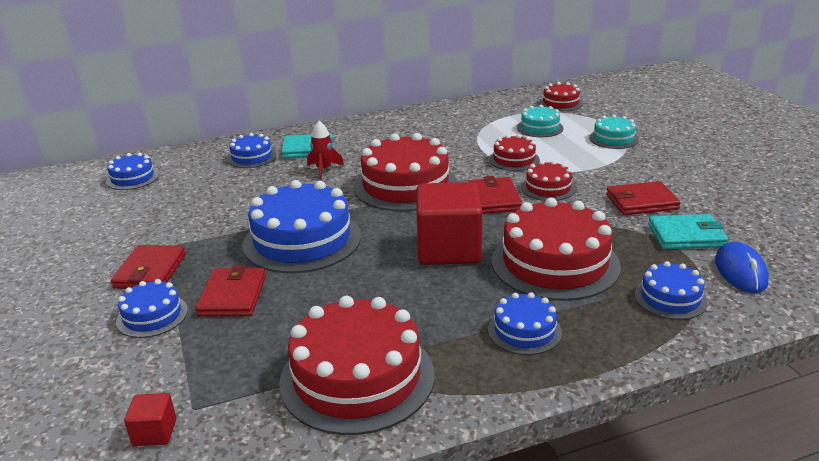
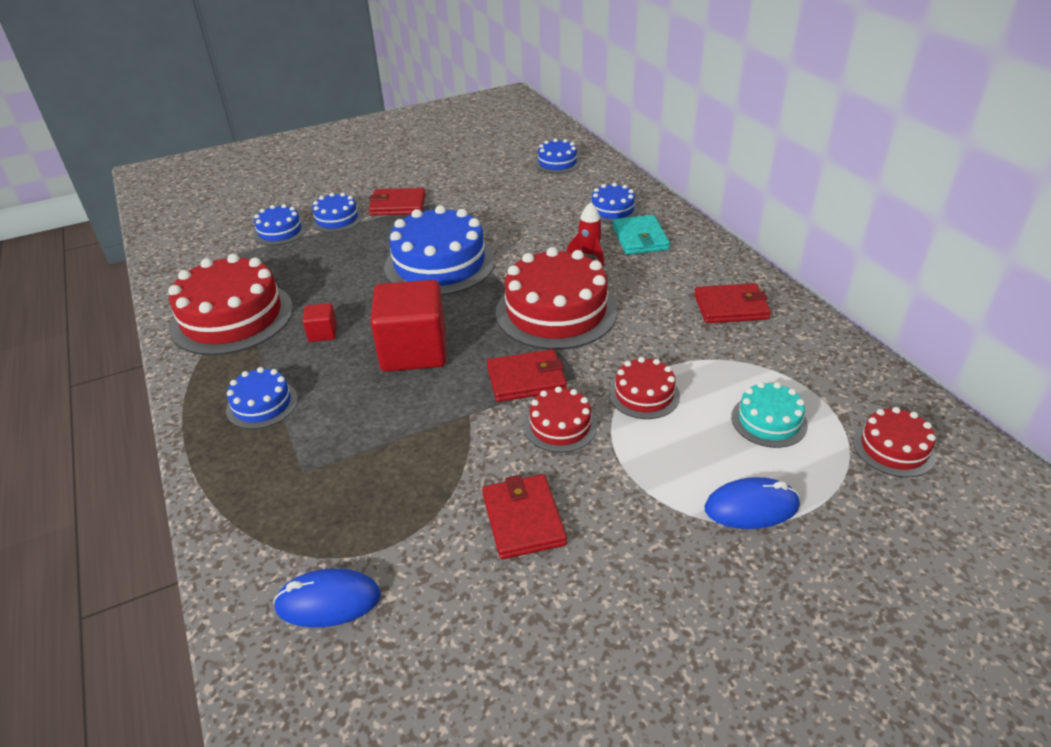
camera: 85 degrees right, 10 degrees up
red cube [124,393,176,446] -> red cube moved to [303,303,337,342]
red wallet [195,265,266,317] -> red wallet moved to [694,283,771,323]
red cake [492,198,621,301] -> none
turquoise cake [589,115,639,149] -> blue mouse [705,477,800,529]
blue cake [634,261,708,320] -> blue cake moved to [253,204,307,245]
turquoise wallet [648,214,728,249] -> none

